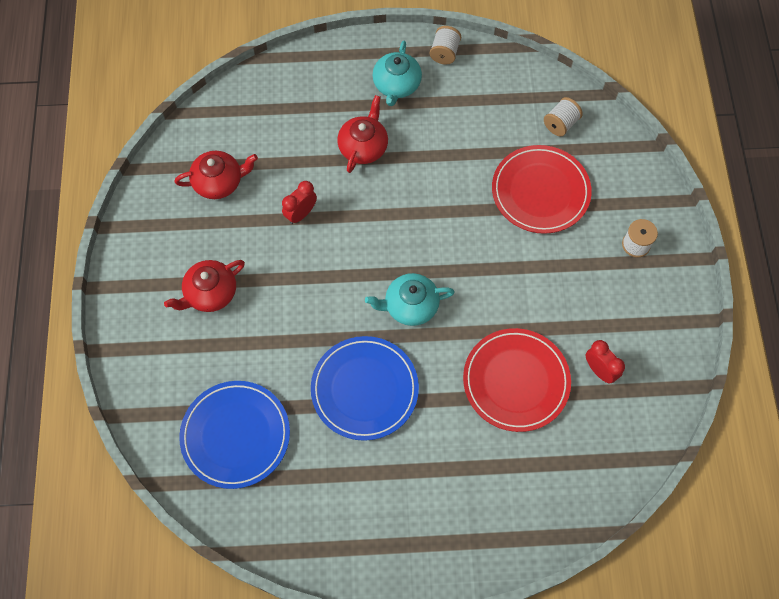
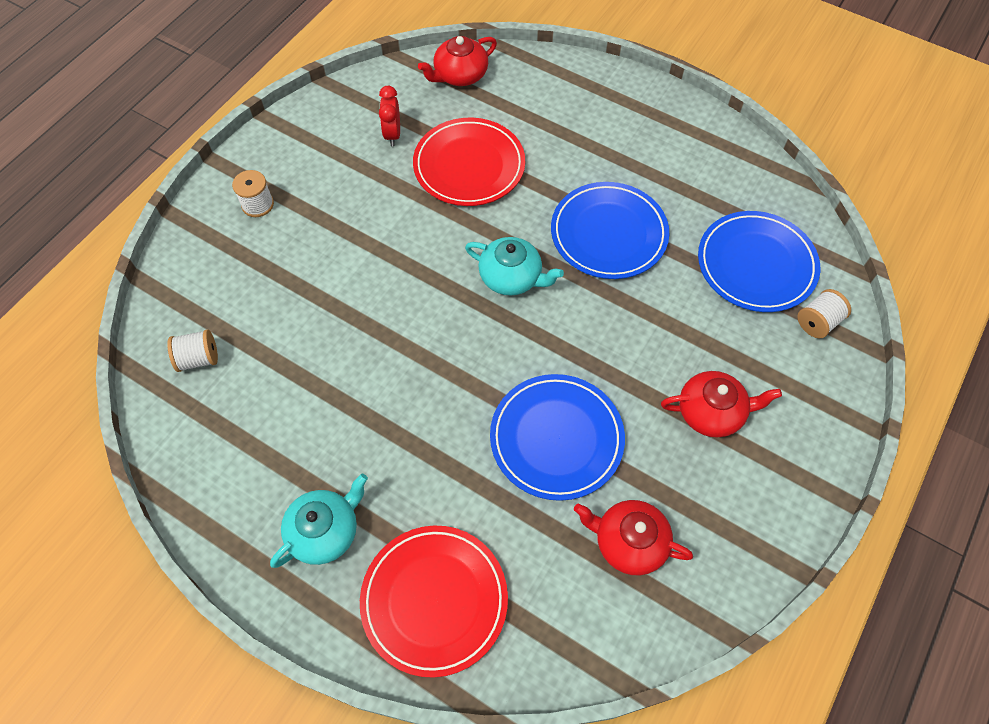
camera: 145 degrees left, 5 degrees down
red clock [282,181,317,224] -> blue plate [490,374,625,501]
red teapot [337,95,388,173] -> red teapot moved to [418,36,497,86]
white spool [430,26,461,65] -> white spool moved to [797,289,851,338]
red plate [492,145,592,234] -> red plate moved to [360,526,508,678]

